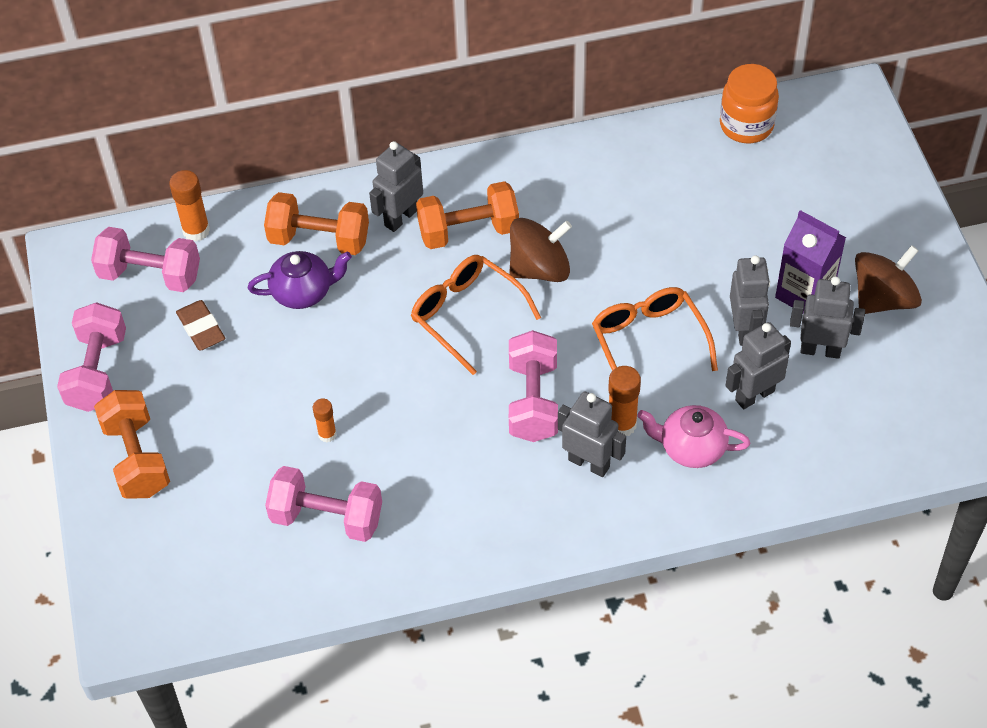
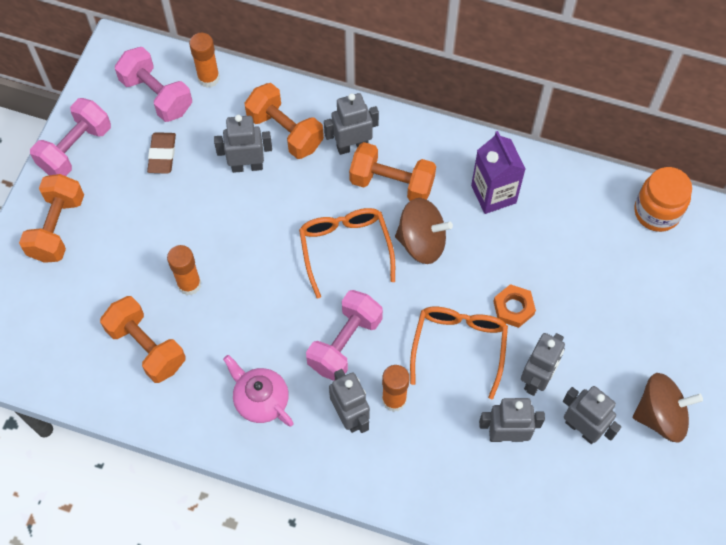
camera: 30 degrees right, 10 degrees up
purple teapot [247,251,352,309] -> grey robot [214,115,272,173]
pink dumbbell [265,466,382,542] -> orange dumbbell [100,296,185,383]
orange glue stick [313,398,337,442] -> orange glue stick [167,245,201,295], size x1.60
pink teapot [637,405,750,468] -> pink teapot moved to [223,355,294,427]
purple carton [775,210,846,313] -> purple carton moved to [471,131,525,214]
none -> orange nut [493,284,536,328]

